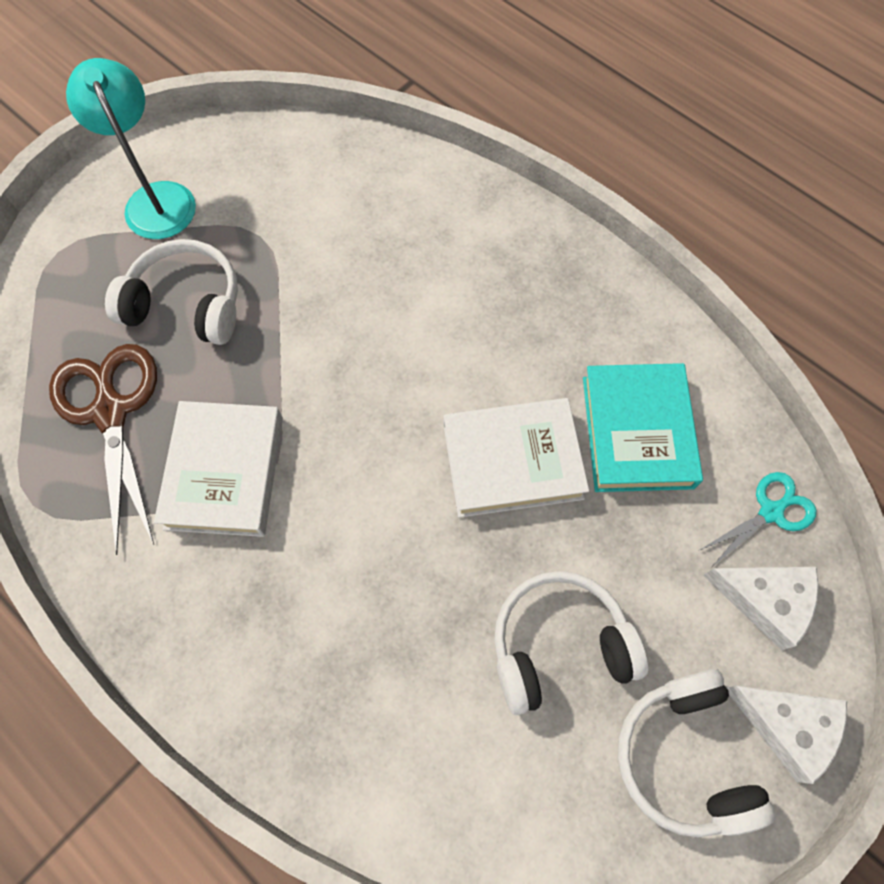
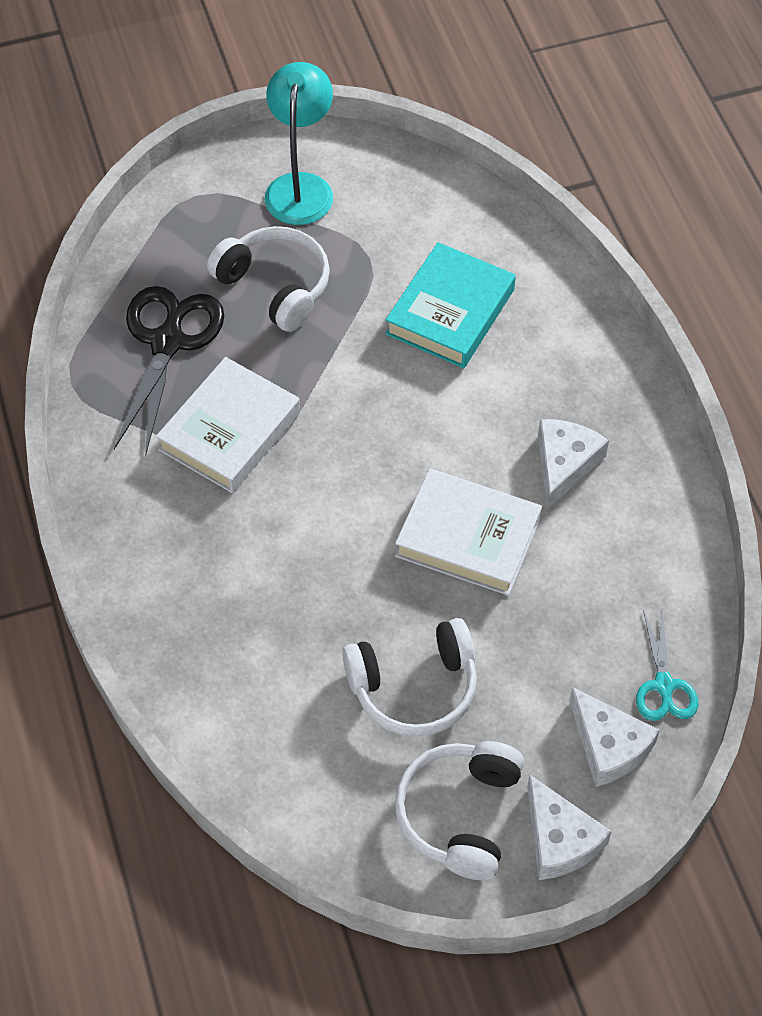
camera: 30 degrees right, 10 degrees down
brown scissors [49,344,157,555] -> black scissors [114,286,224,457]
white headphones [494,571,648,715] -> white headphones turned 150 degrees clockwise [342,618,477,737]
turquoise book [583,363,703,492] -> turquoise book moved to [385,242,516,368]
turquoise scissors [700,472,816,568] -> turquoise scissors turned 90 degrees clockwise [636,608,698,721]
none -> white cheese [538,419,609,510]

